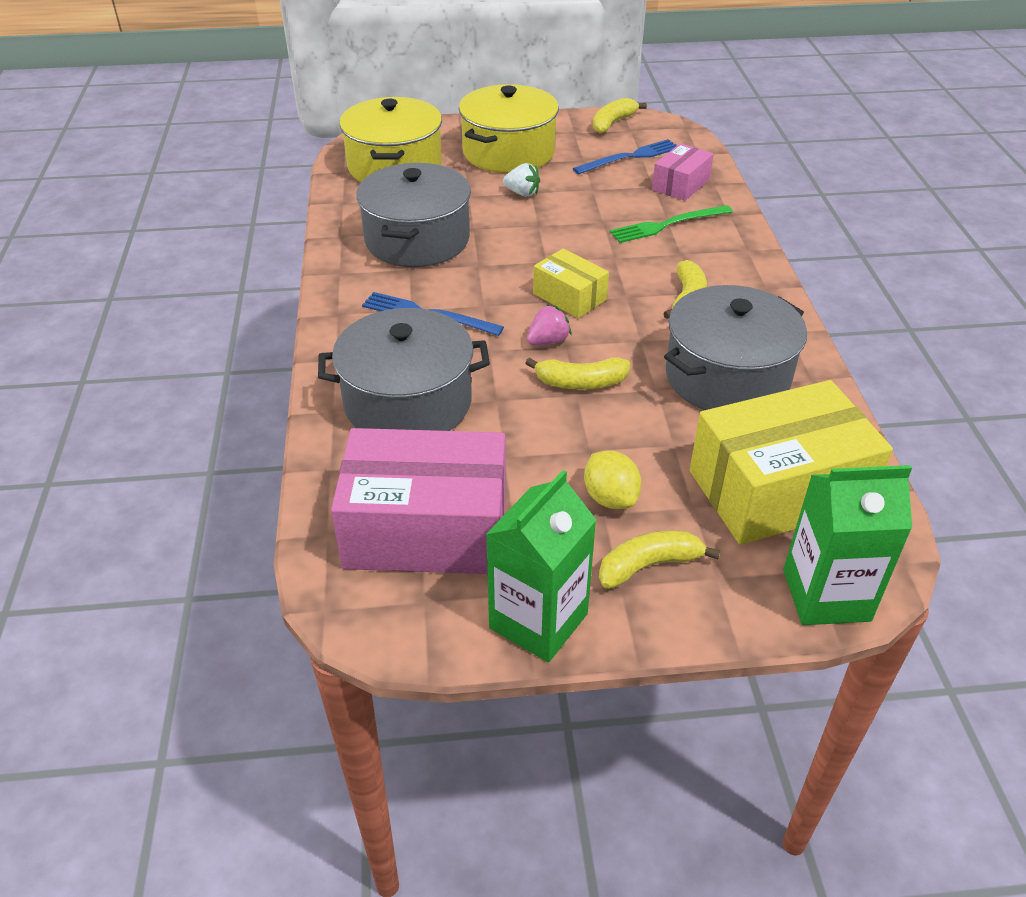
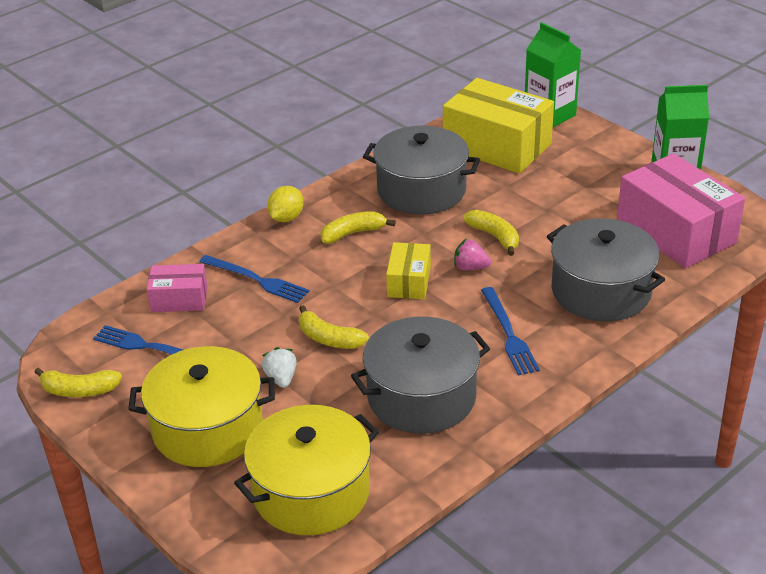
camera: 125 degrees left, 5 degrees down
yellow lemon [584,450,642,509] -> yellow lemon moved to [267,186,304,222]
yellow banana [599,530,720,589] -> yellow banana moved to [299,305,369,349]
green fork [610,205,733,243] -> blue fork [199,255,310,303]

